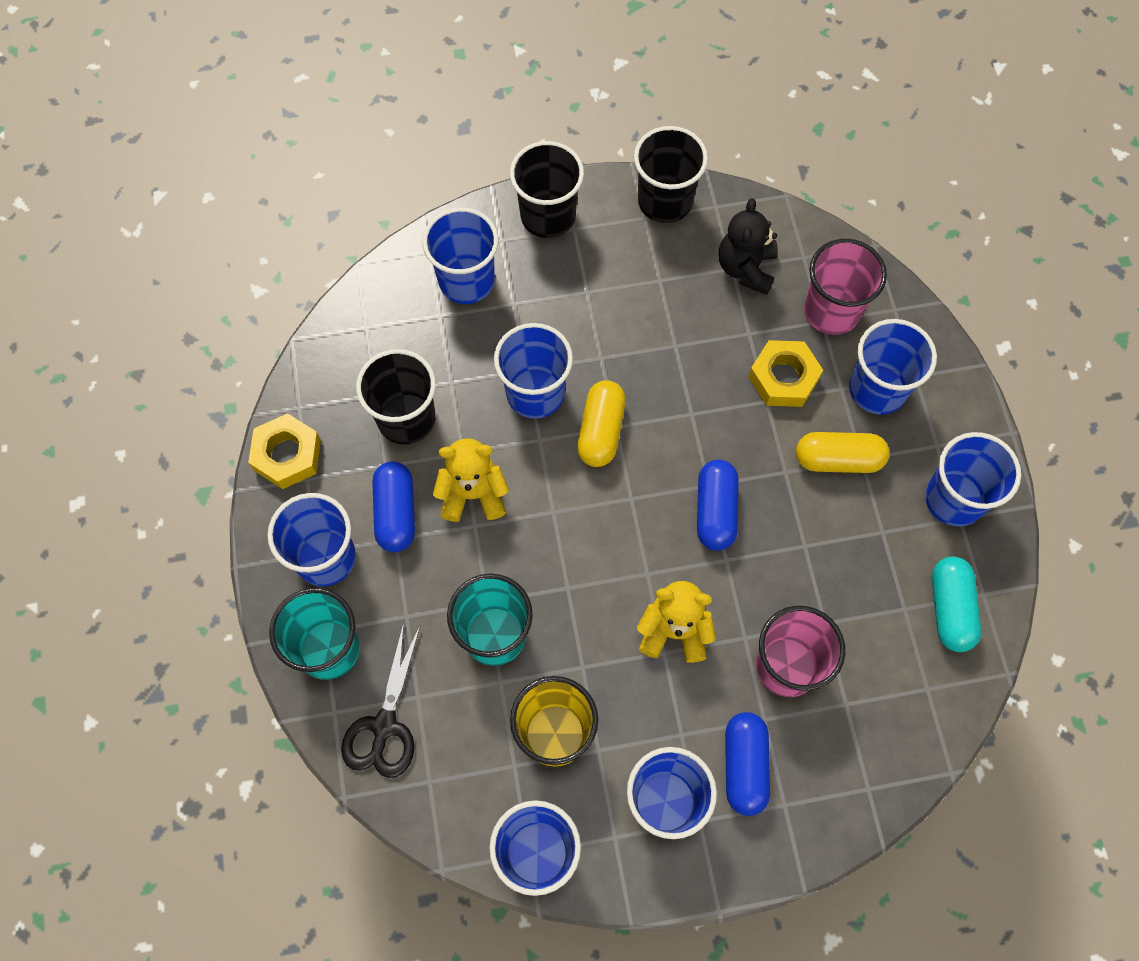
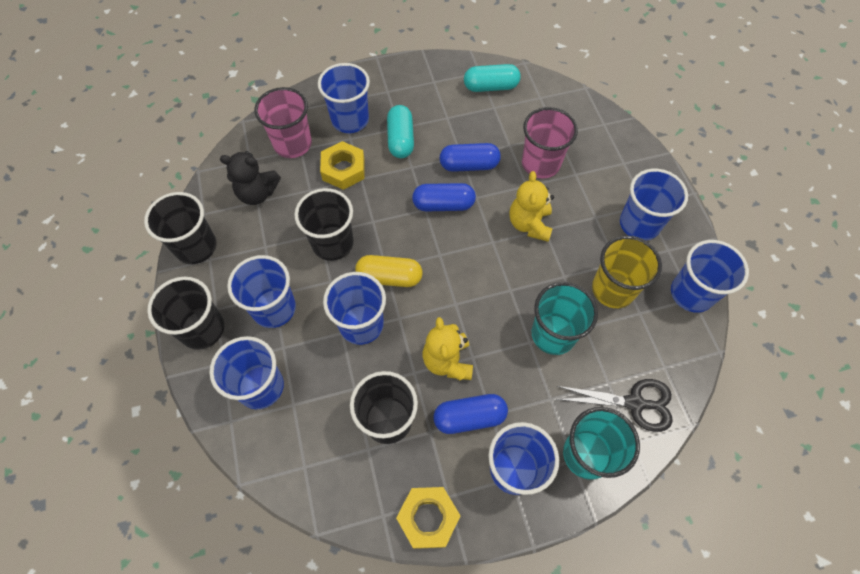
camera: 95 degrees left, 5 degrees down
blue capsule [725,712,770,816] -> blue capsule moved to [439,143,501,172]
yellow capsule [796,432,890,473] -> turquoise capsule [387,105,414,158]
blue cup [925,432,1021,526] -> blue cup moved to [227,255,296,328]
none -> black cup [294,188,354,261]

